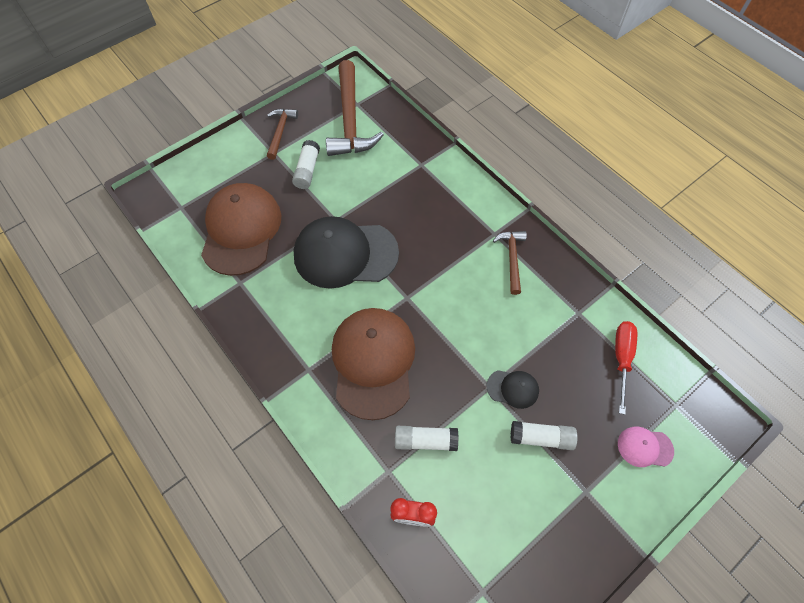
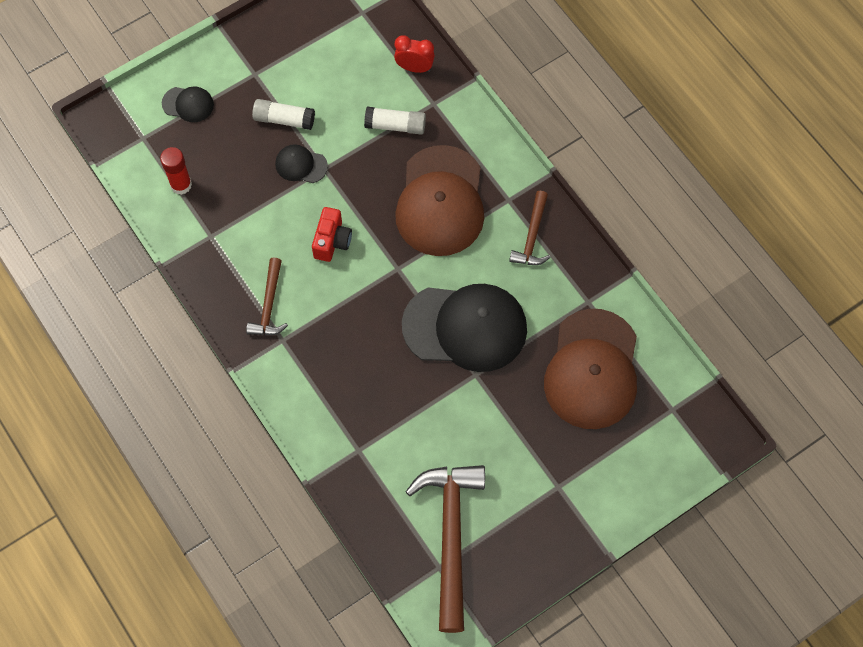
camera: 175 degrees left, 5 degrees up
brown hammer [267,109,298,160] -> brown hammer moved to [509,191,550,265]
white glue stick [292,140,320,189] -> none
red screwdriver [615,321,637,415] -> red glue stick [160,147,192,195]
pink cap [618,427,674,467] -> black cap [162,86,214,122]
none -> red camera [312,207,352,262]

